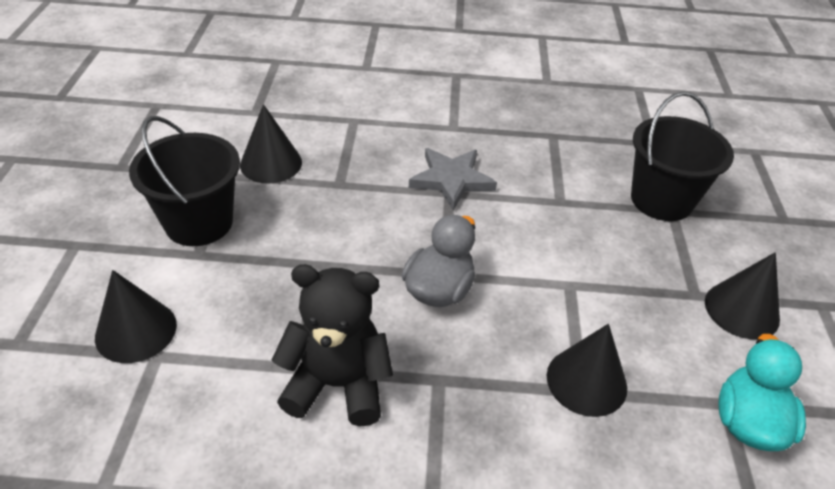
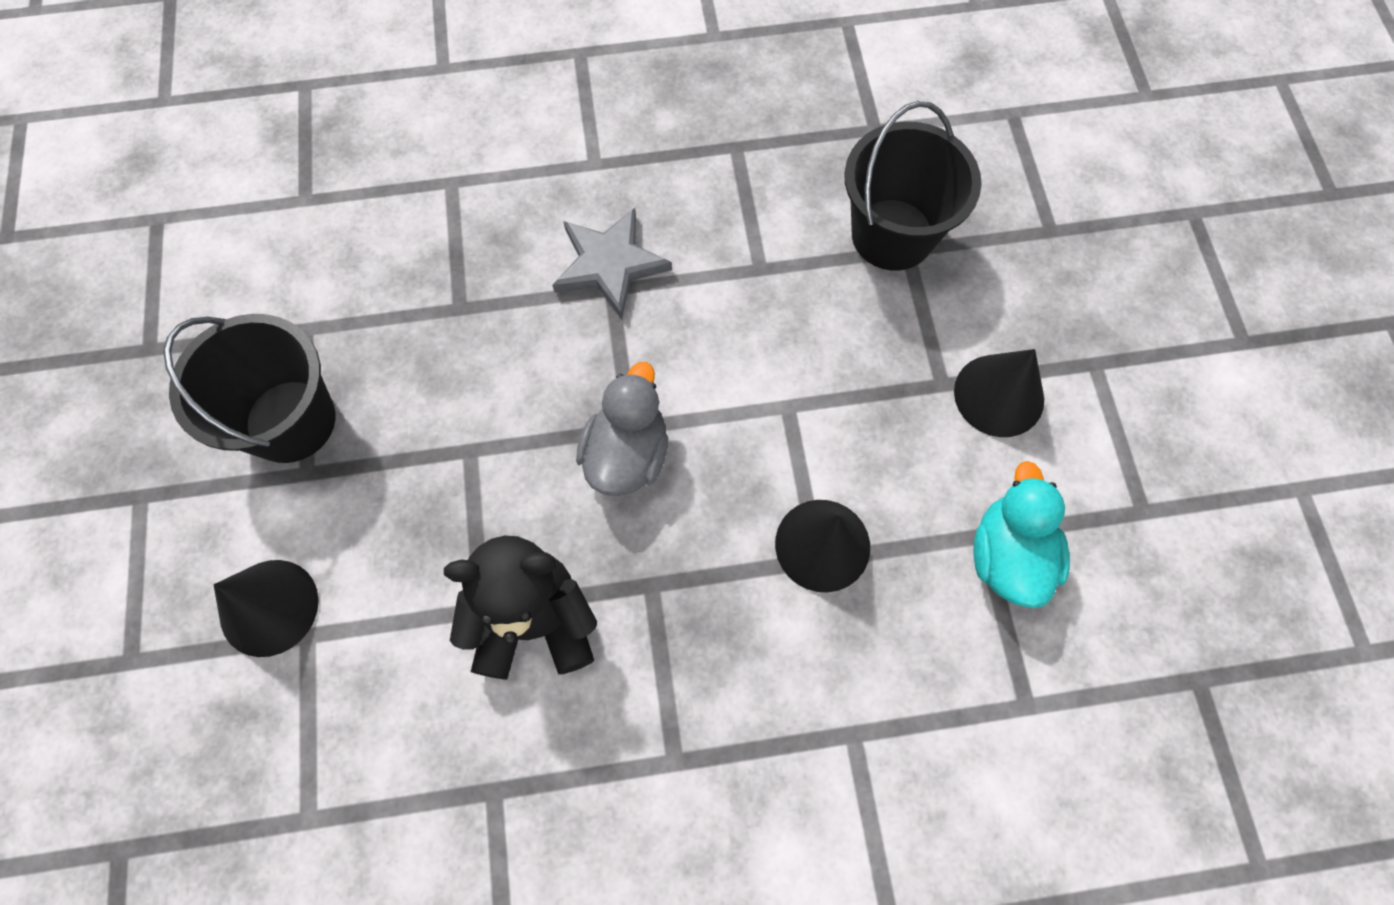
camera: 10 degrees left, 25 degrees up
black cone [240,104,302,184] -> none

